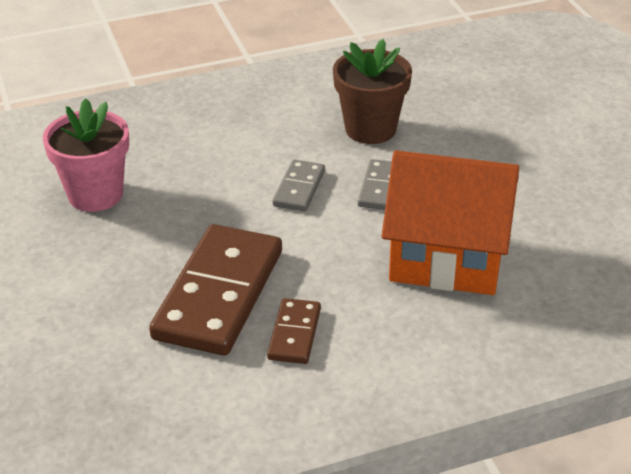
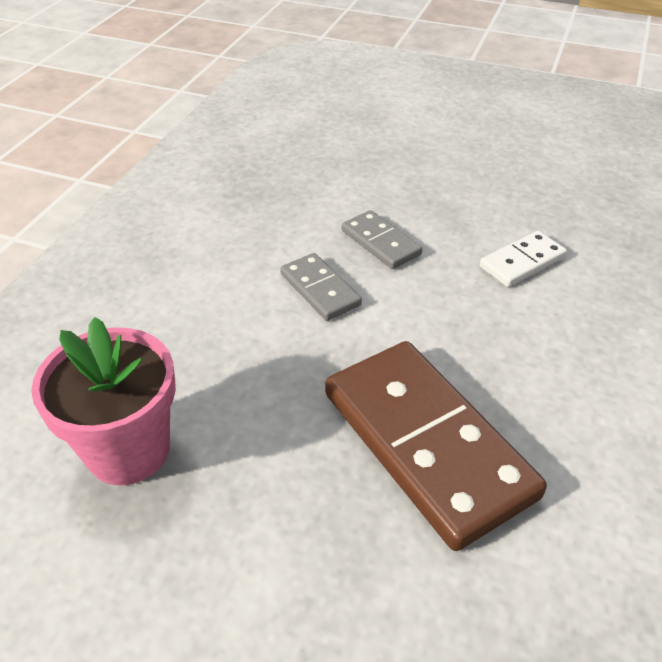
camera: 50 degrees left, 5 degrees up
brown domino [267,298,321,364] -> none
brown flower pot [333,39,412,144] -> none
orange house [382,150,519,295] -> white domino [480,231,567,287]

